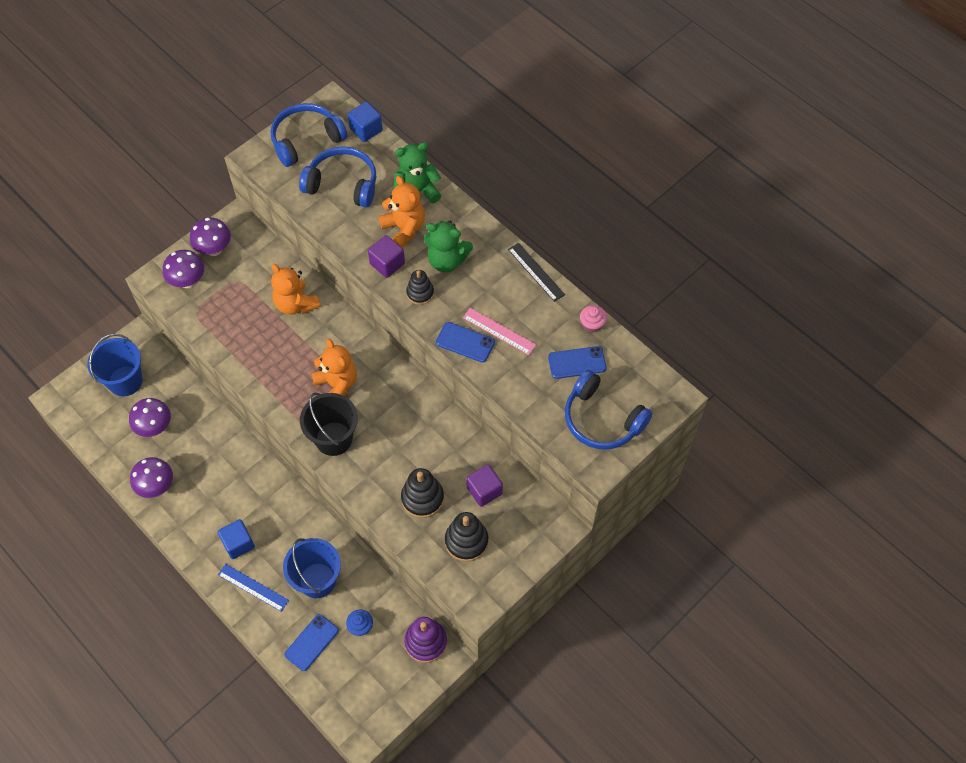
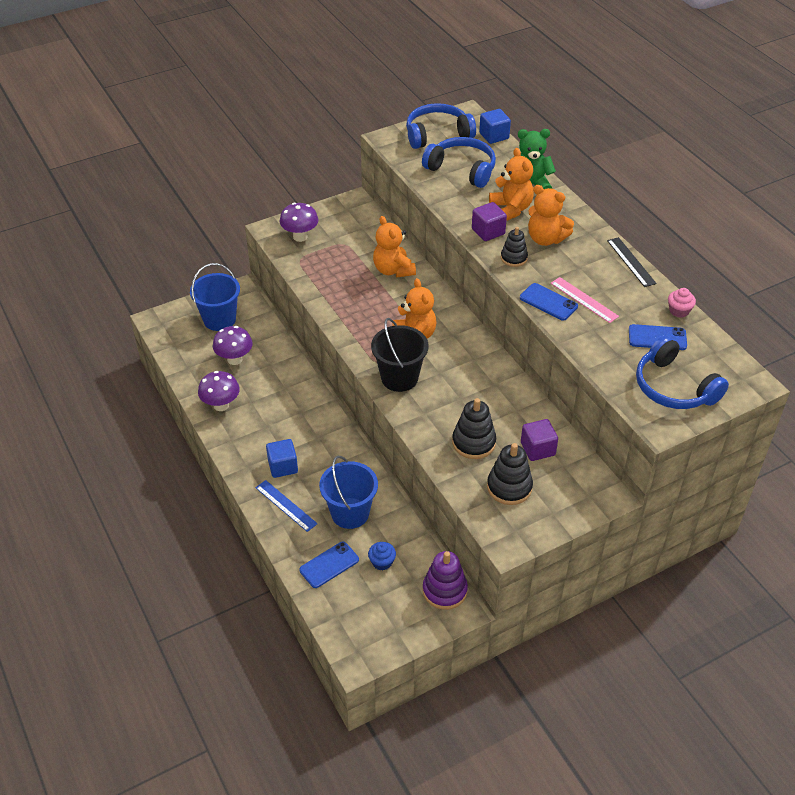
camera: 15 degrees right, 15 degrees down
purple mushroom [190,218,231,256] -> none
green teddy bear [424,220,473,272] -> orange teddy bear [528,185,574,246]

